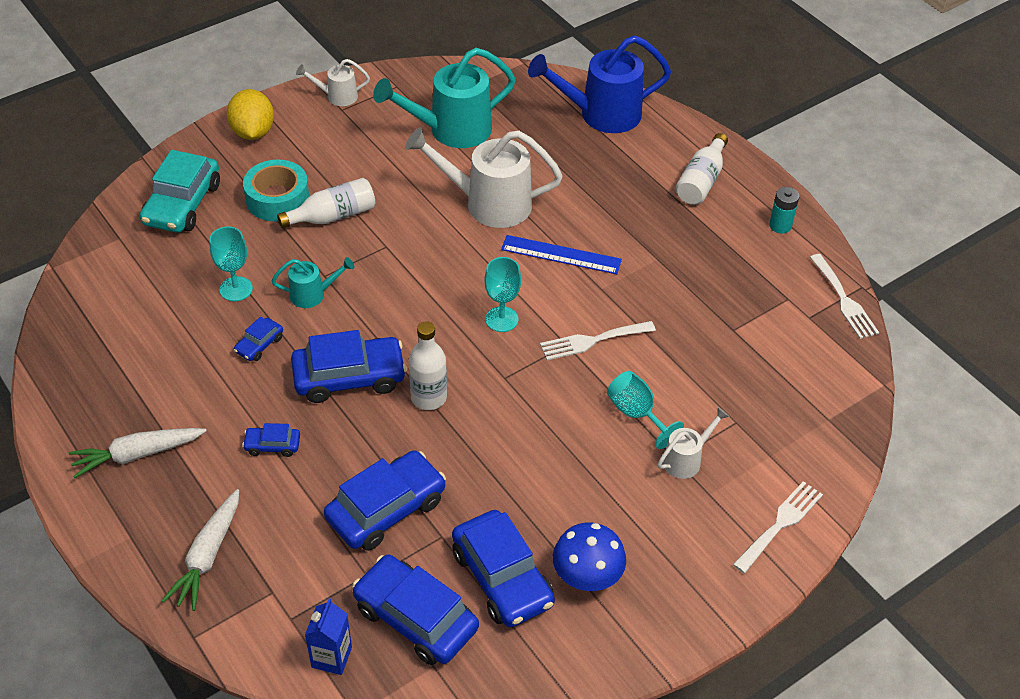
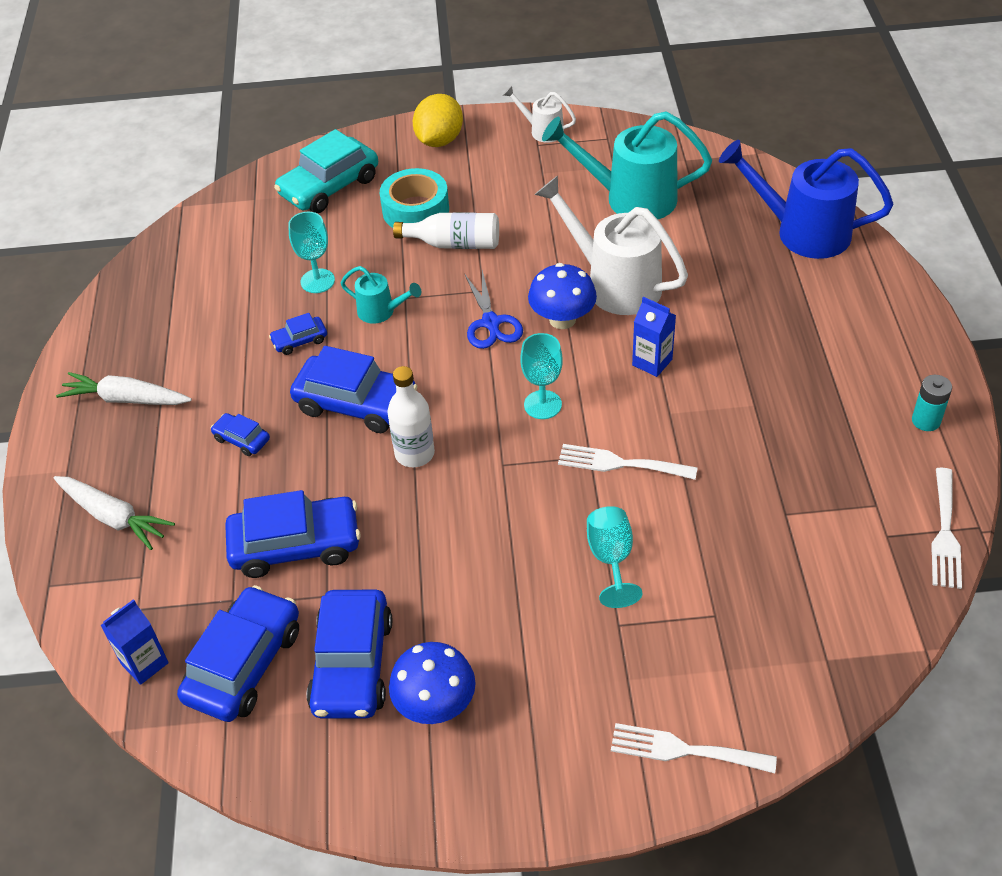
camera: 35 degrees right, 0 degrees up
white carrot [162,489,239,611] -> white carrot turned 105 degrees counterclockwise [54,476,175,550]
blue car [352,555,479,665] -> blue car turned 45 degrees clockwise [177,585,299,722]
blue ruler [501,235,622,274] -> blue carton [632,297,676,377]
white watering can [658,407,730,479] -> none
white bottle [675,133,728,205] -> none
white fork [733,481,823,573] -> white fork turned 150 degrees counterclockwise [611,723,777,773]
none -> blue scissors [464,270,523,349]
none -> blue mushroom [528,263,597,329]

